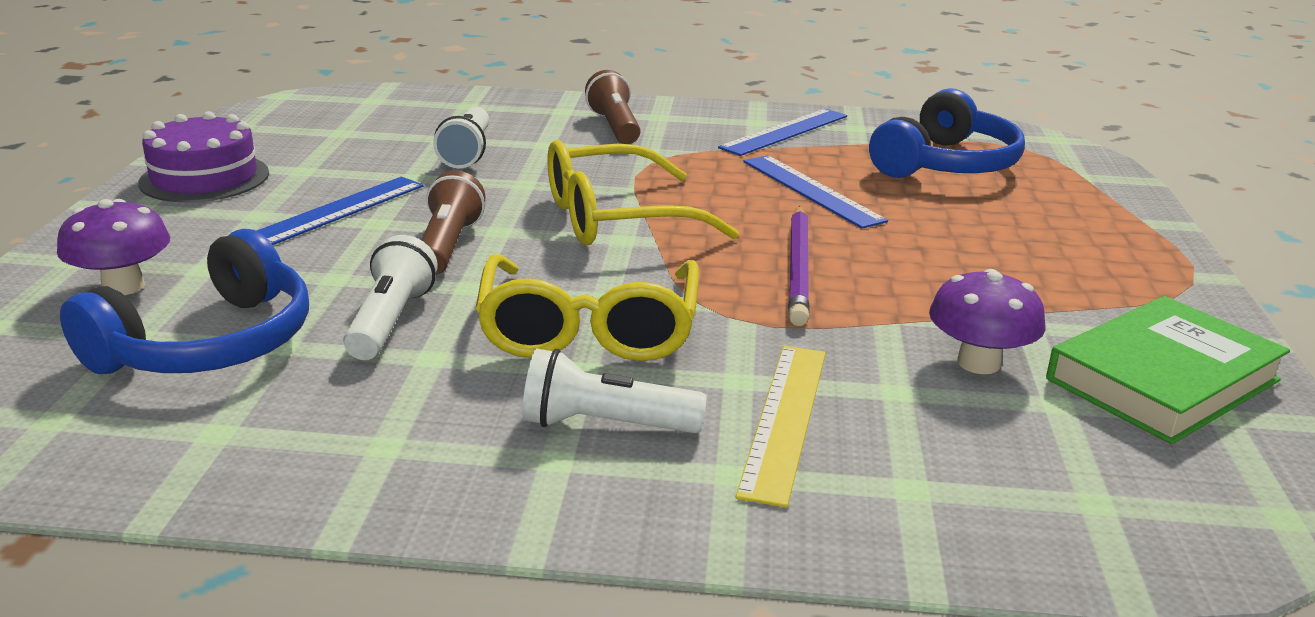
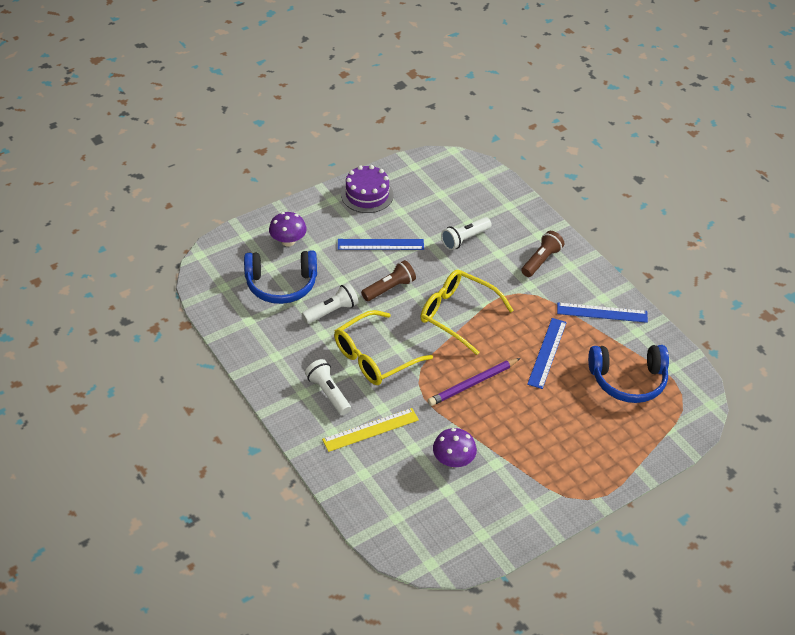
camera: 50 degrees right, 20 degrees up
green book [1046,296,1290,444] -> none

